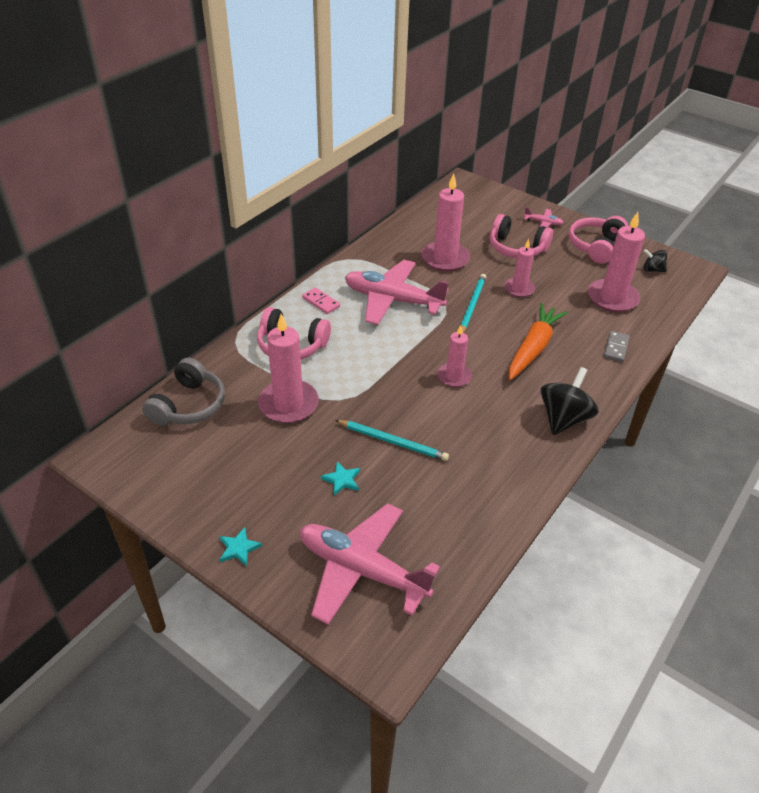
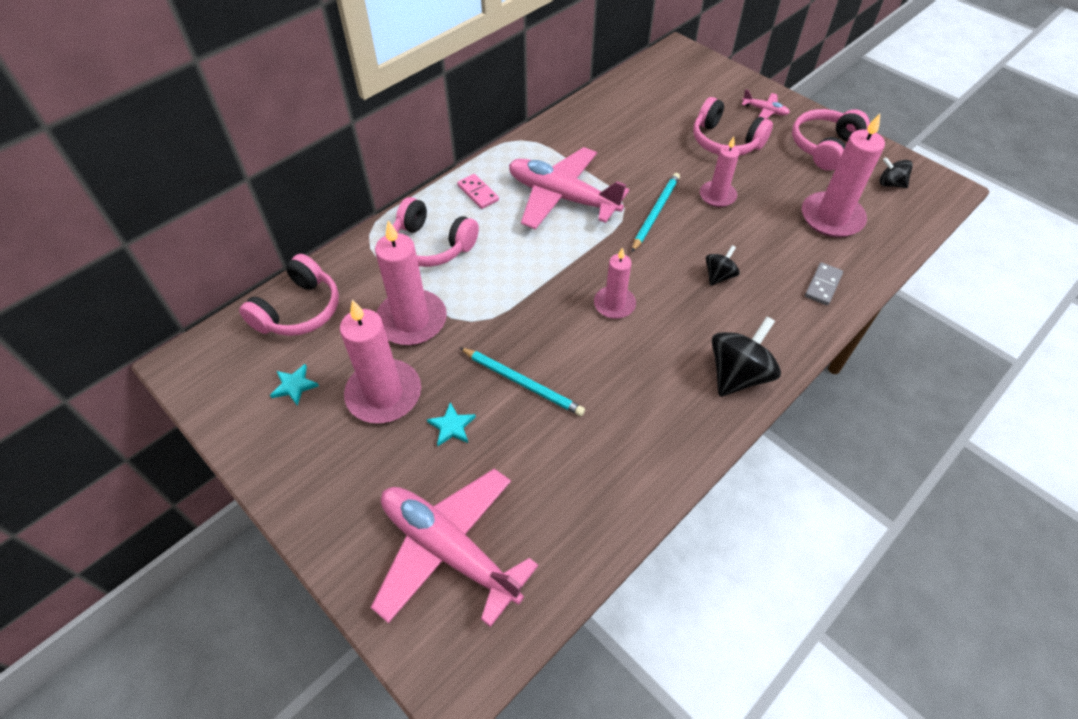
camera: 10 degrees right, 10 degrees up
grey headphones [142,358,225,426] -> pink headphones [239,254,339,336]
turquoise star [219,527,262,566] -> turquoise star moved to [270,364,319,406]
pink candle [421,174,470,272] -> pink candle moved to [340,300,421,423]
orange carrot [509,303,568,380] -> black spinning top [706,245,740,286]

